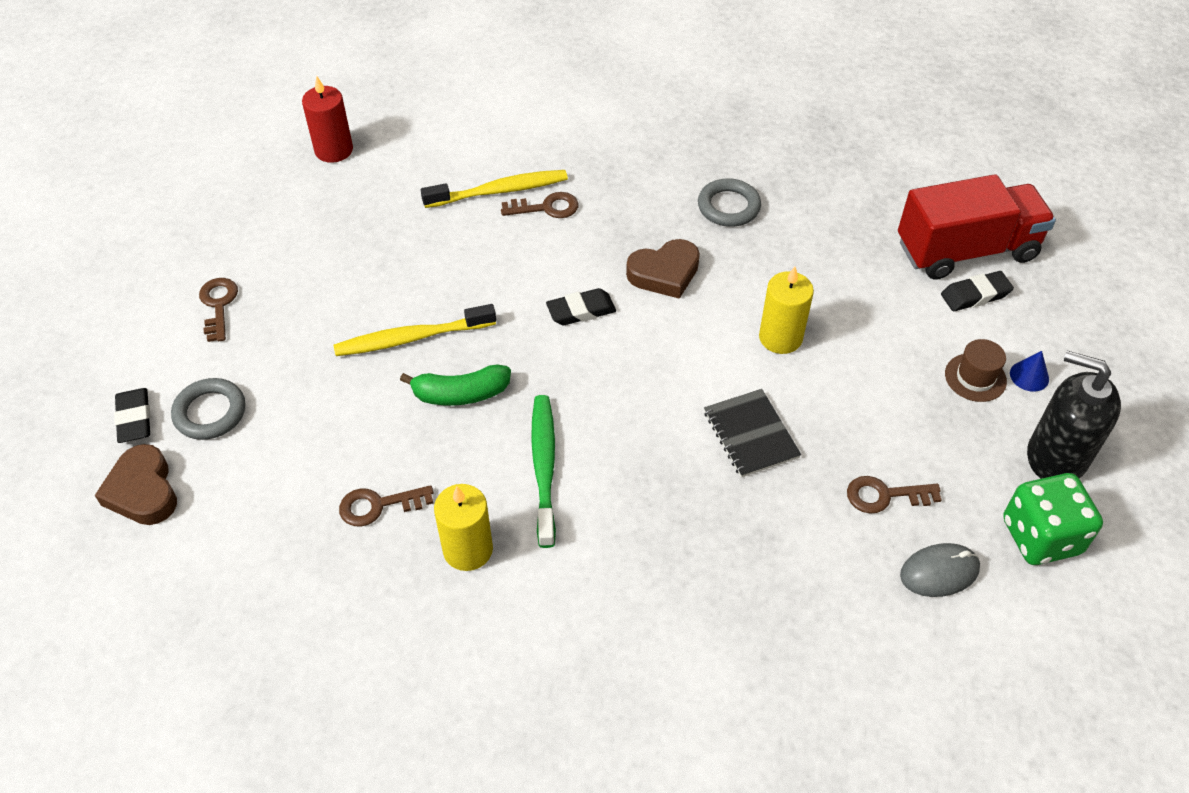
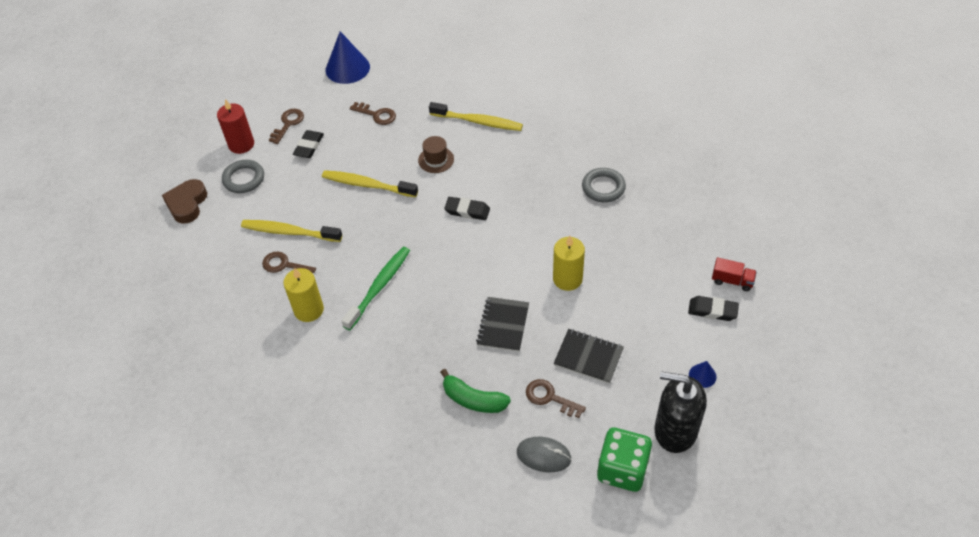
camera: 35 degrees right, 0 degrees up
black eraser [114,388,150,443] -> black eraser moved to [293,130,324,158]
red candle [302,76,353,163] -> red candle moved to [217,99,254,154]
green banana [400,364,511,406] -> green banana moved to [440,369,511,413]
brown key [501,192,578,218] -> brown key moved to [350,102,396,125]
brown heart [626,239,700,299] -> none
red truck [898,174,1056,280] -> red truck [712,258,757,291], size x0.41
brown hat [945,339,1007,402] -> brown hat moved to [418,136,454,173]
black soap dispenser [1027,351,1121,479] -> black soap dispenser turned 45 degrees counterclockwise [654,371,707,453]
none -> yellow toothbrush [241,220,342,242]
none -> blue cone [325,31,370,84]
none -> black notebook [553,329,624,384]

